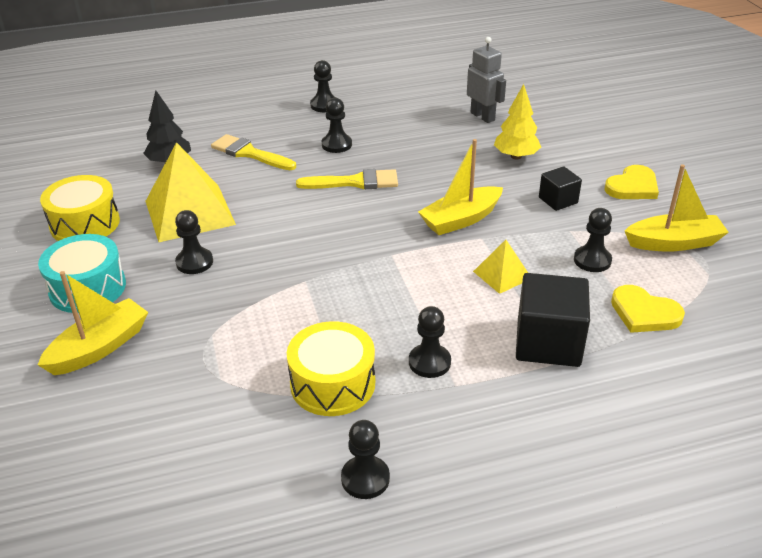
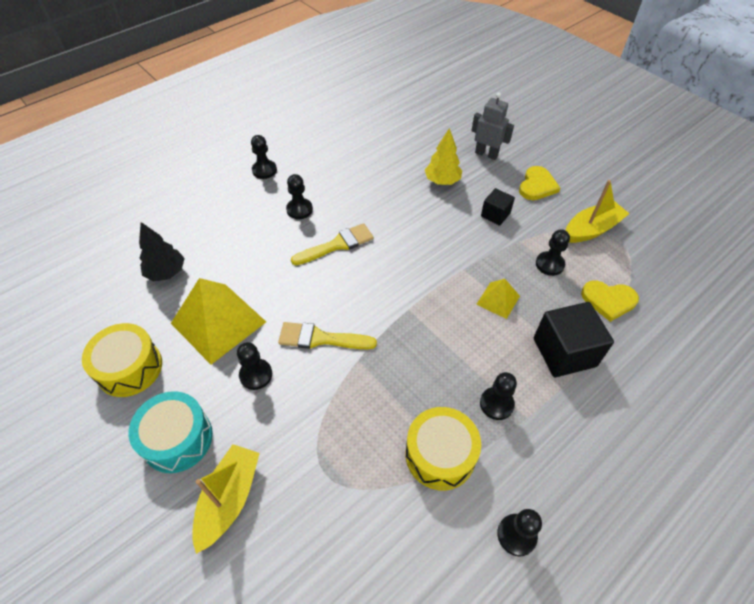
camera: 25 degrees left, 15 degrees up
yellow brush [211,134,296,170] -> yellow brush moved to [278,322,377,349]
yellow boat [418,139,503,235] -> none
grey robot [467,37,506,123] -> grey robot moved to [471,92,514,160]

